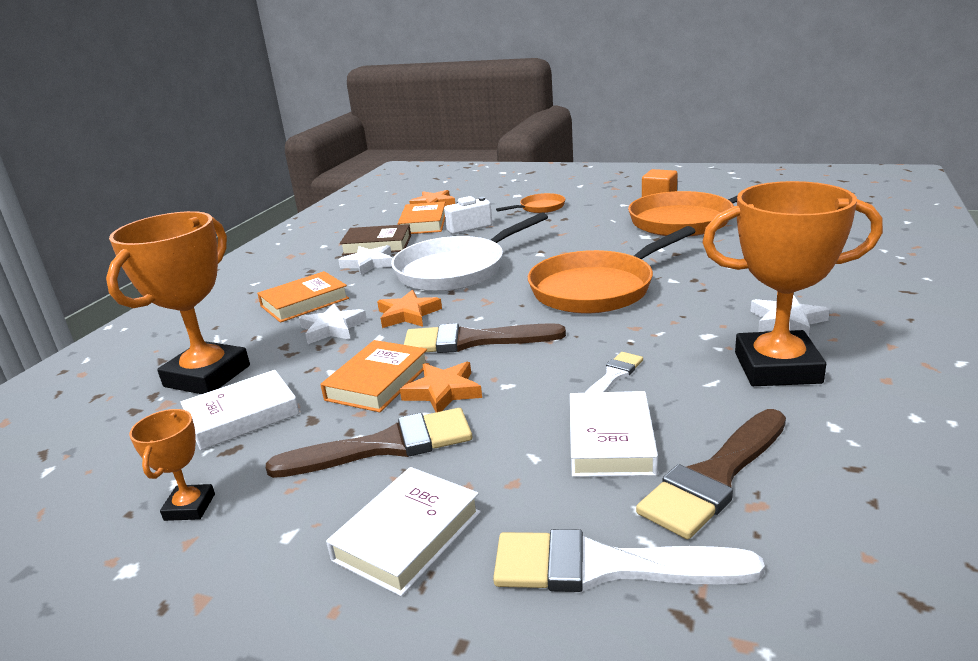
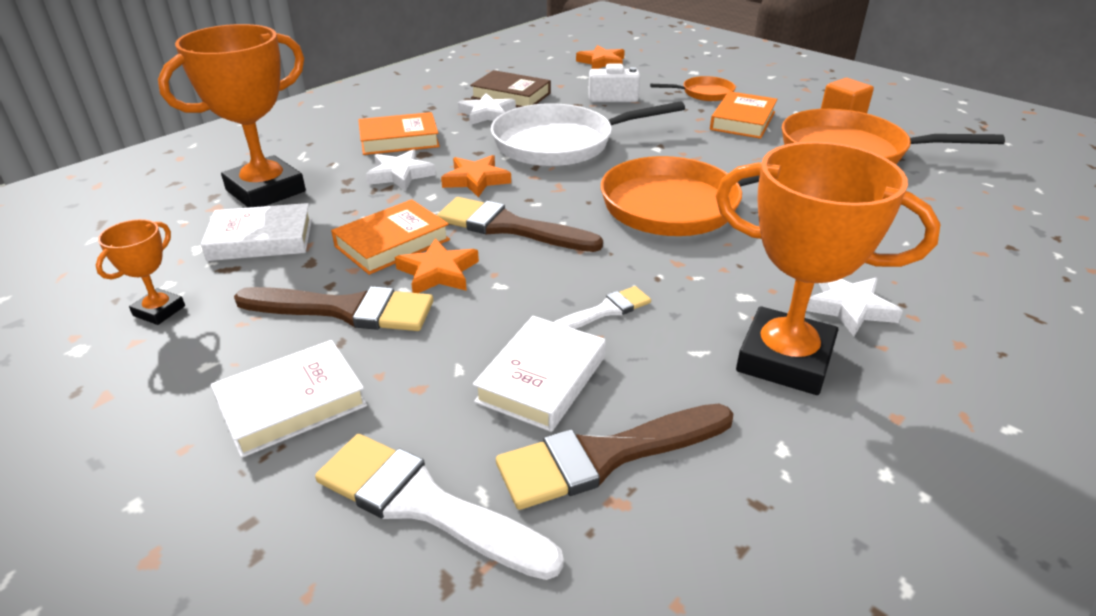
camera: 20 degrees right, 10 degrees up
orange book [398,202,445,234] -> orange book moved to [710,91,778,139]

